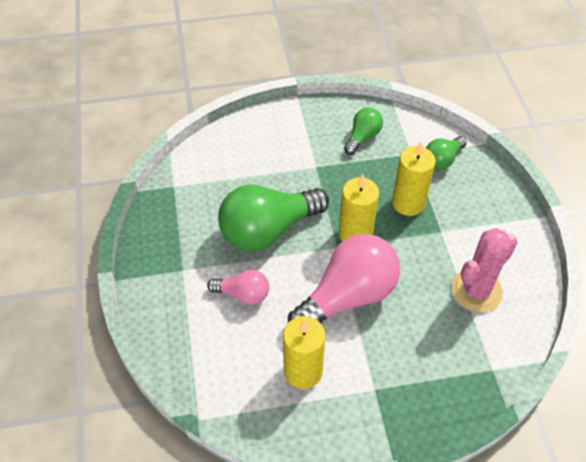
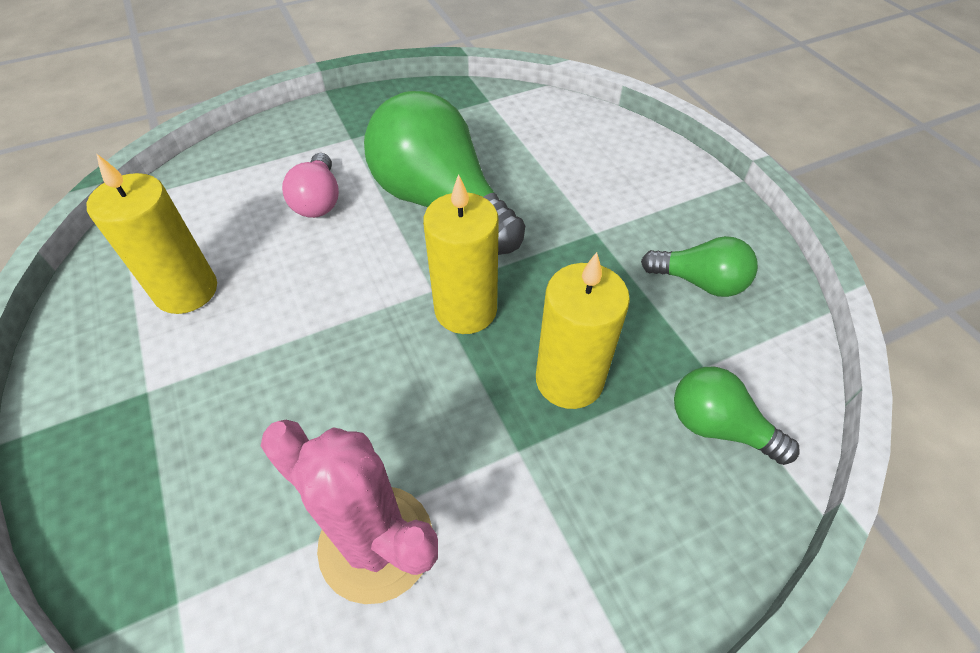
camera: 75 degrees right, 0 degrees up
pink light bulb [288,234,400,323] -> none

